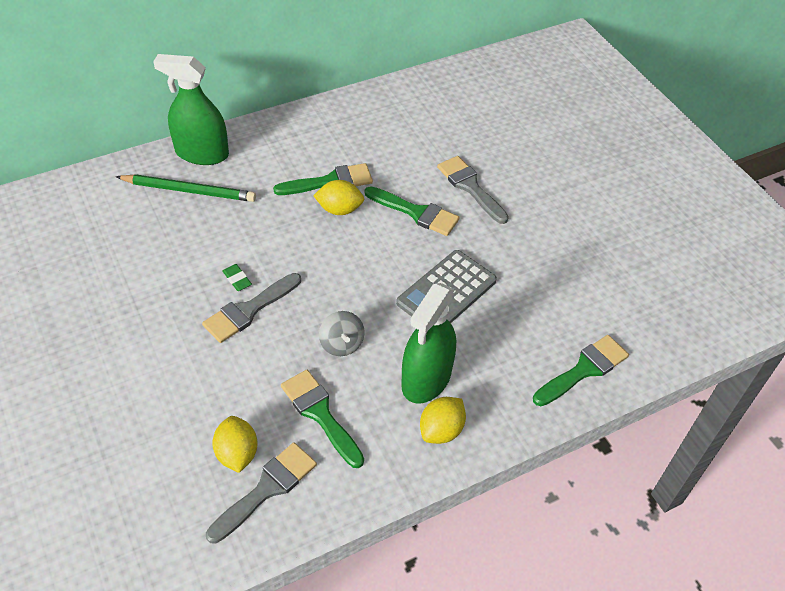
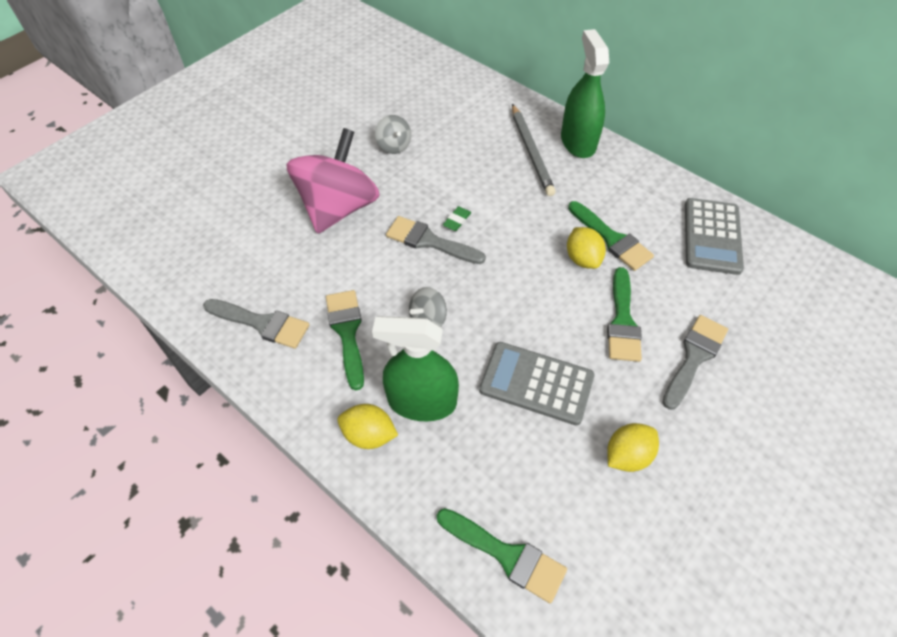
camera: 70 degrees right, 5 degrees up
green pencil [116,174,256,202] -> grey pencil [512,104,556,196]
yellow lemon [212,416,258,473] -> yellow lemon moved to [607,423,659,472]
green brush [281,370,364,468] -> green brush turned 45 degrees counterclockwise [326,290,364,391]
none -> pink spinning top [286,128,380,234]
none -> grey spinning top [375,115,411,154]
none -> grey calculator [685,198,744,275]

